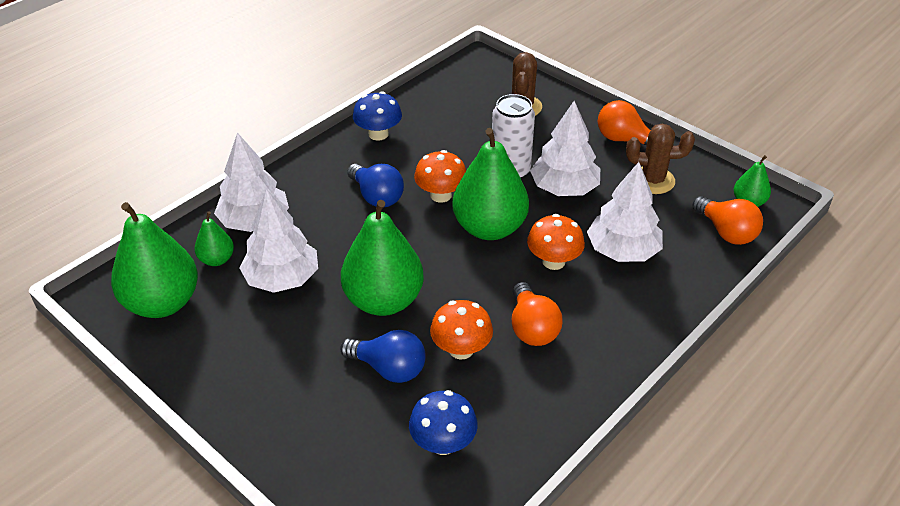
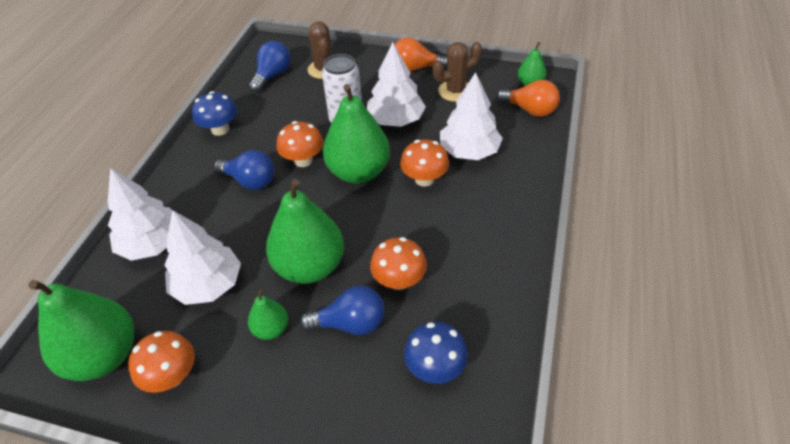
camera: 25 degrees left, 5 degrees up
green pear [195,211,234,266] -> green pear moved to [248,290,288,340]
orange light bulb [512,282,563,346] -> none
none -> orange mushroom [128,331,195,393]
none -> blue light bulb [249,41,291,92]

